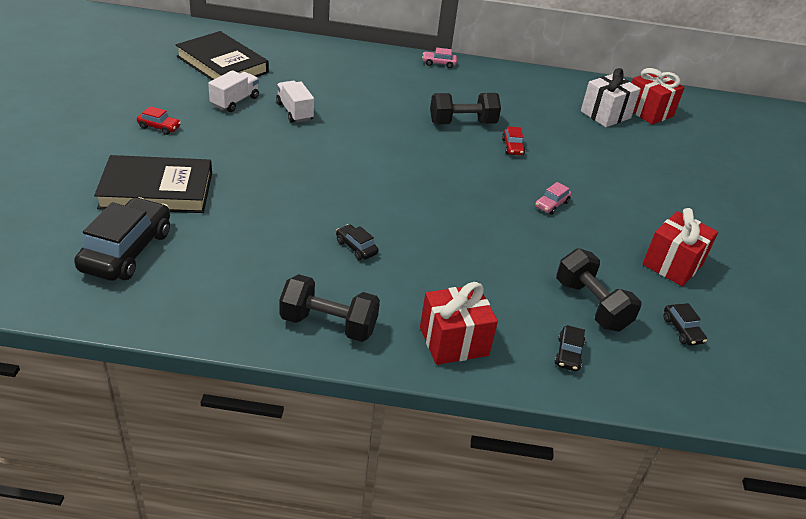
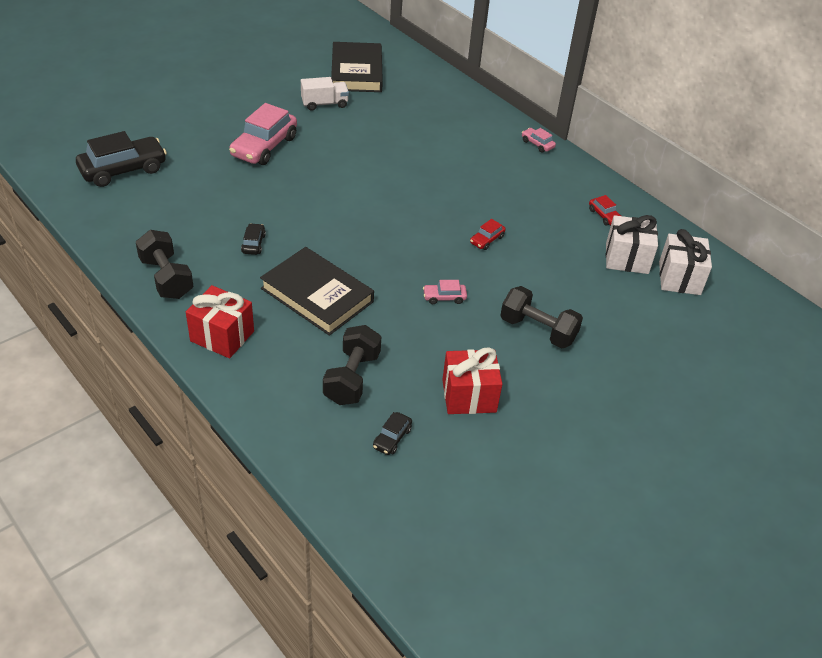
camera: 45 degrees right, 5 degrees up
black book [94,155,212,213] -> black book moved to [260,247,374,336]
red car [137,106,181,135] -> red car moved to [589,195,621,226]
white truck [276,81,314,123] -> none
black dumbbell [430,93,501,124] -> black dumbbell moved to [500,286,583,348]
black car [555,325,585,371] -> none
red gift [632,68,685,125] -> white gift [659,229,712,295]
none -> pink car [229,103,297,165]

